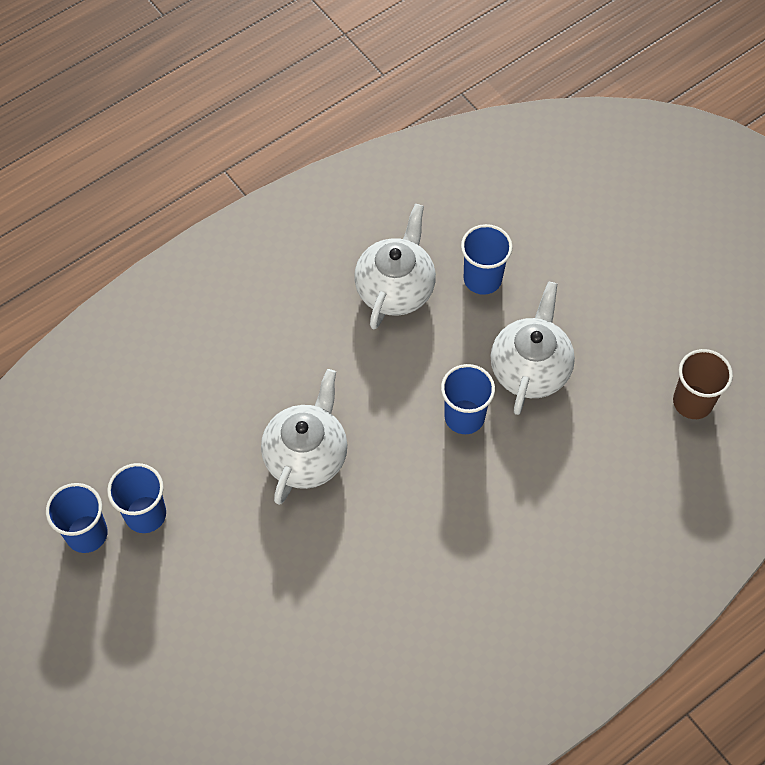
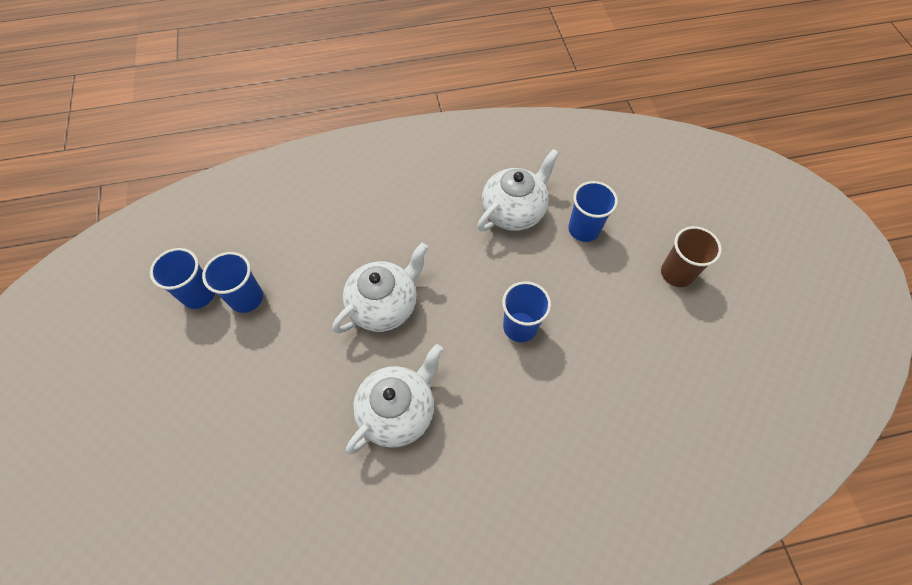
camera: 25 degrees right, 0 degrees up
white teapot [491,281,575,415] -> white teapot moved to [346,344,443,455]
brown cup [673,349,733,419] -> brown cup moved to [661,226,722,287]

